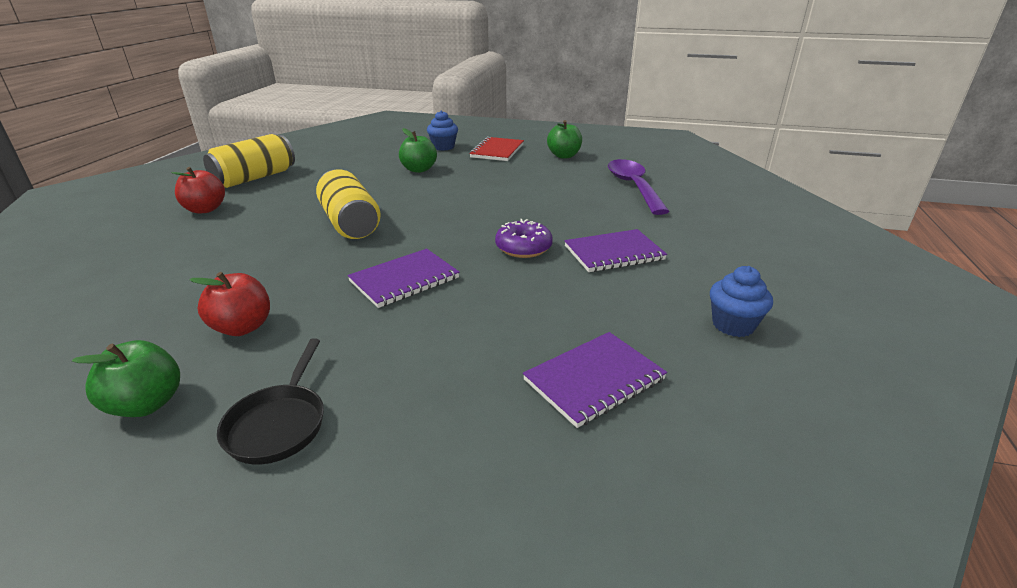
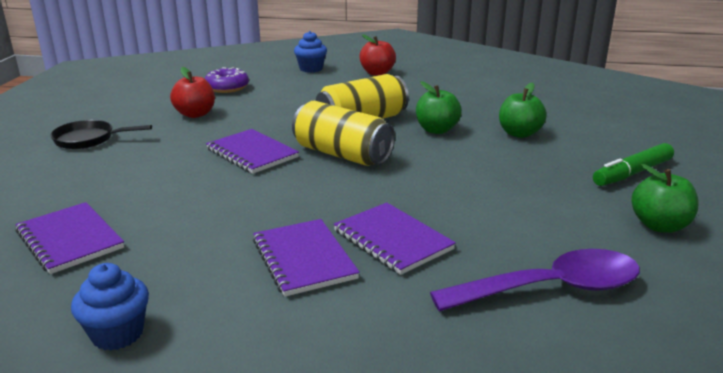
camera: 85 degrees right, 5 degrees down
green apple [72,340,180,417] -> green apple moved to [416,81,462,134]
yellow can [203,134,295,188] -> yellow can moved to [292,101,395,166]
blue cupcake [427,110,458,151] -> blue cupcake moved to [294,31,327,73]
red notebook [469,137,524,161] -> green marker [593,143,674,186]
purple donut [495,219,553,258] -> purple donut moved to [205,67,249,93]
none -> purple notebook [334,203,456,275]

